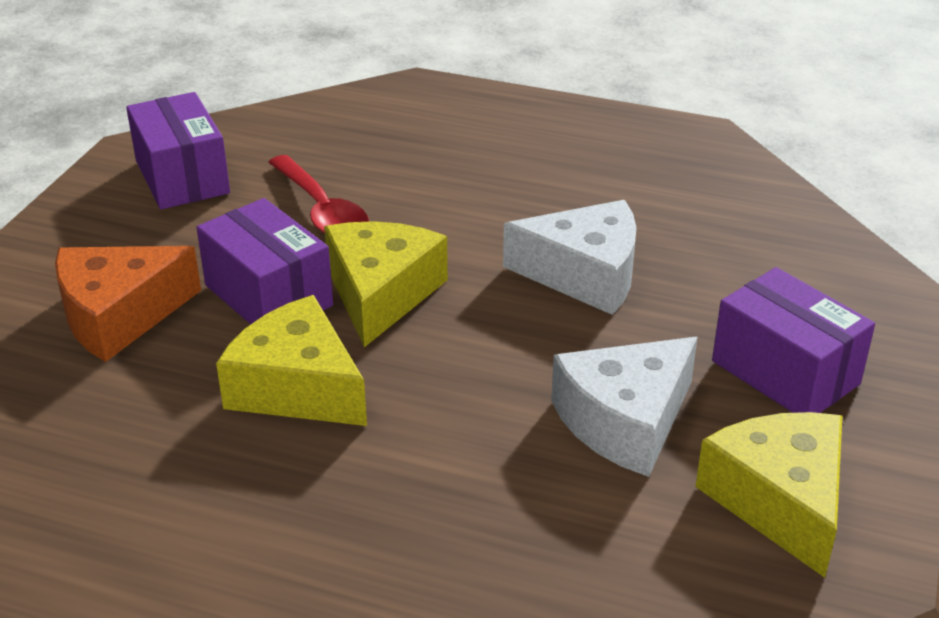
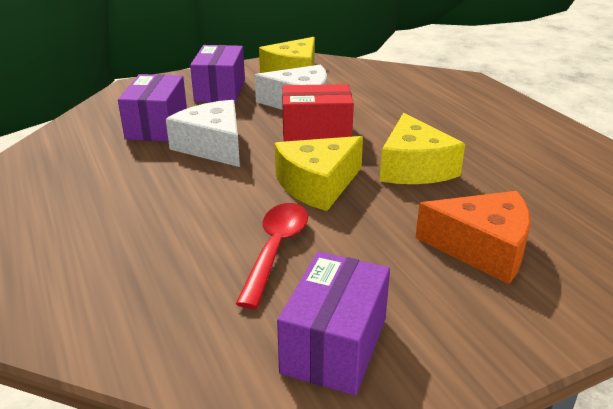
camera: 135 degrees left, 5 degrees down
purple box [197,198,333,324] -> purple box moved to [118,74,187,141]
none -> red box [282,84,354,142]

